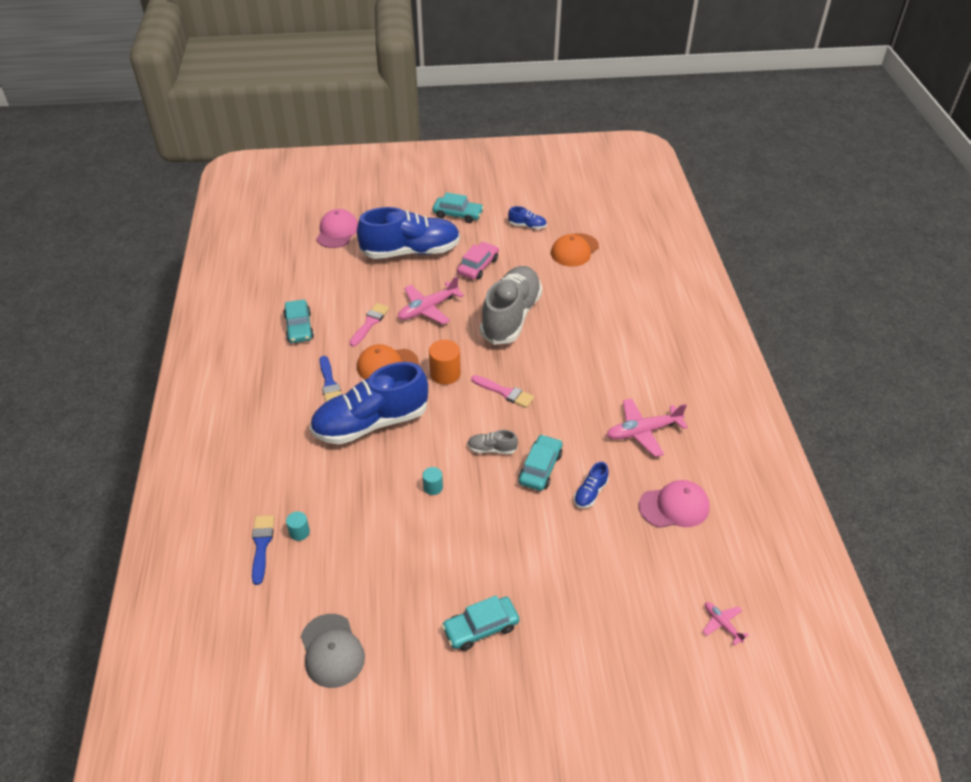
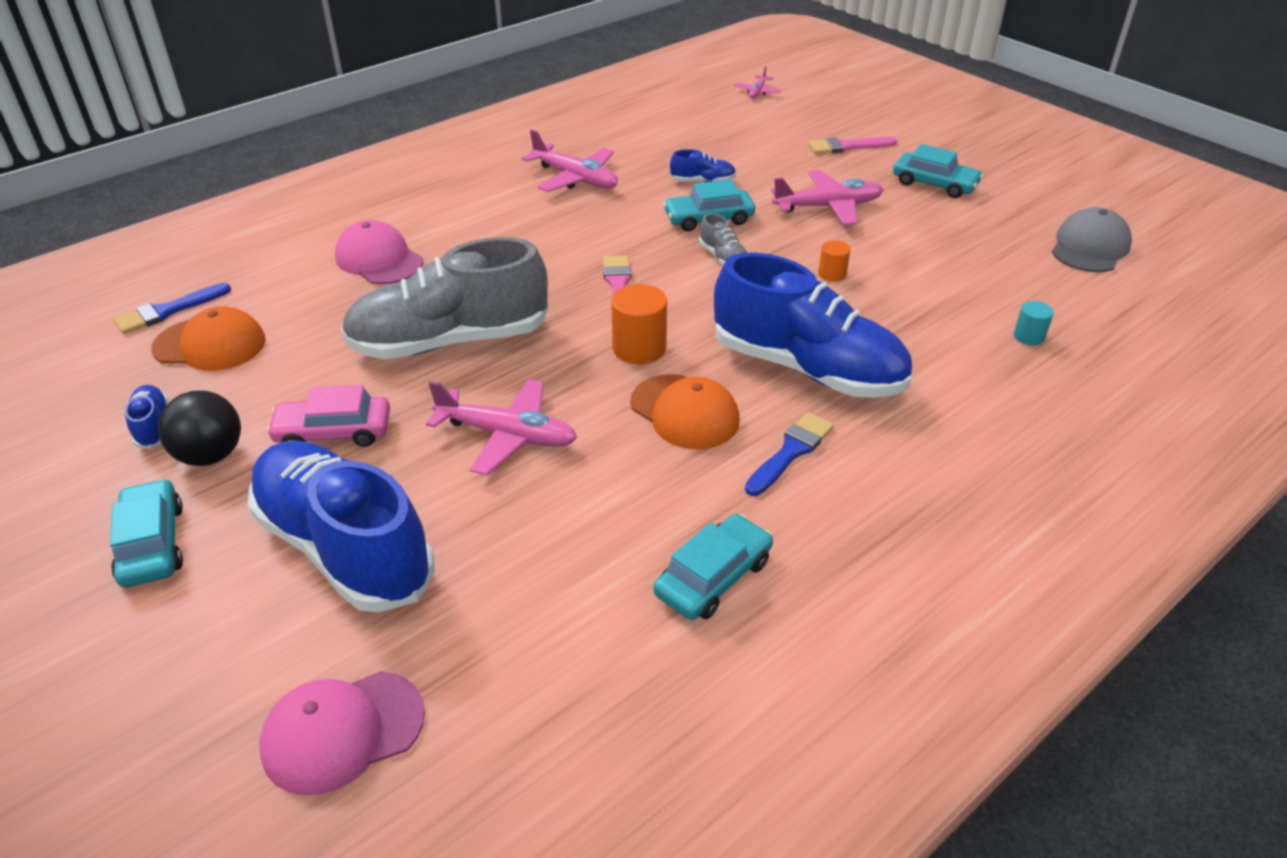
camera: 125 degrees left, 5 degrees down
blue brush [252,515,274,585] -> blue brush moved to [113,283,231,334]
pink brush [349,303,390,347] -> pink brush moved to [808,137,897,154]
turquoise cylinder [423,467,443,495] -> orange cylinder [818,240,850,282]
pink cap [639,480,710,528] -> pink cap moved to [335,220,423,284]
none -> black ball [158,391,241,466]
none -> pink plane [771,170,884,225]

